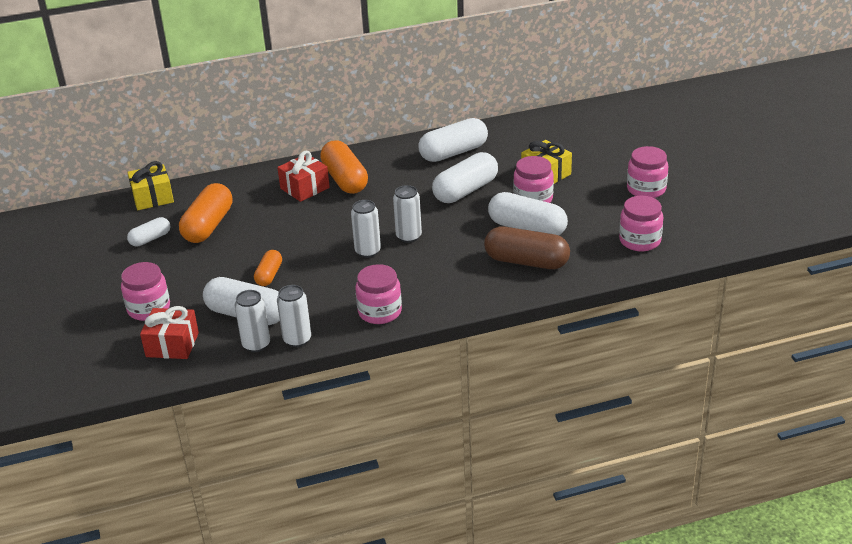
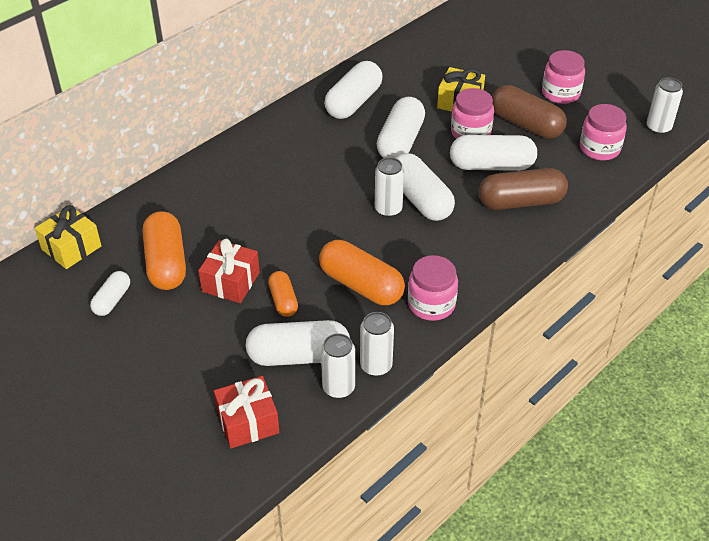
camera: 30 degrees left, 10 degrees up
pink jar [121,262,170,321] -> none
red gift [277,151,330,202] -> red gift moved to [198,239,260,303]
orange capsule [320,140,368,194] -> orange capsule moved to [319,240,405,305]
white can [351,200,381,258] -> white can moved to [646,78,683,134]
none -> white capsule [395,153,455,221]
none -> brown capsule [492,85,567,139]

